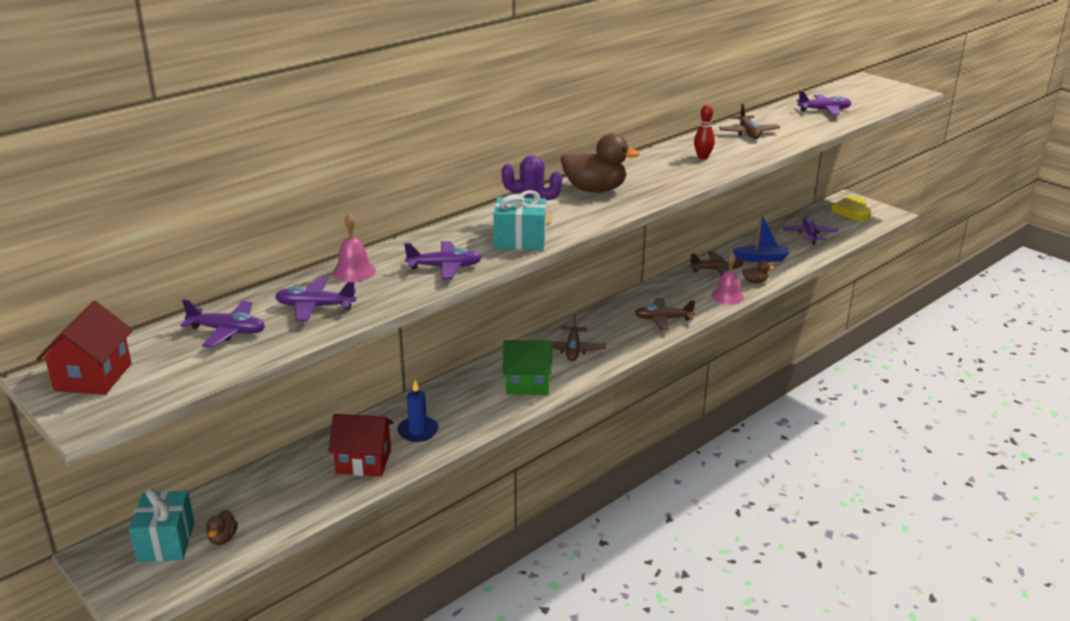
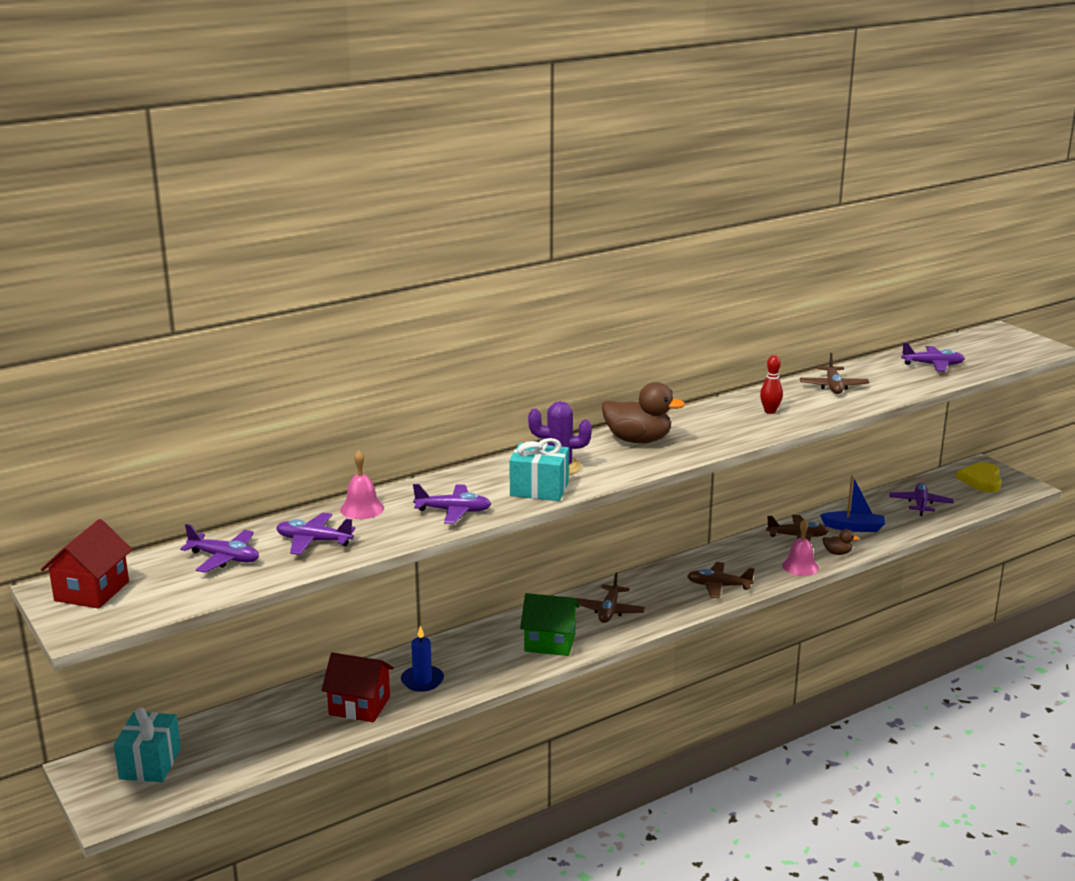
camera: 10 degrees right, 5 degrees down
brown duck [206,510,238,545] -> none

